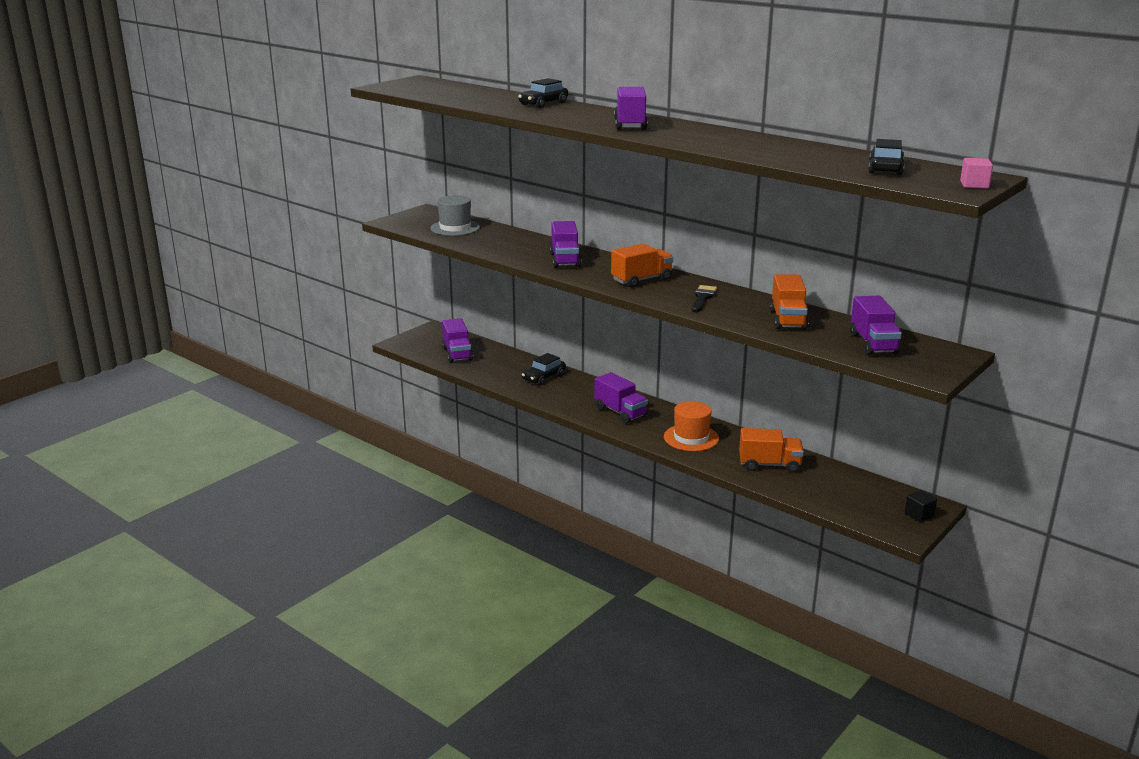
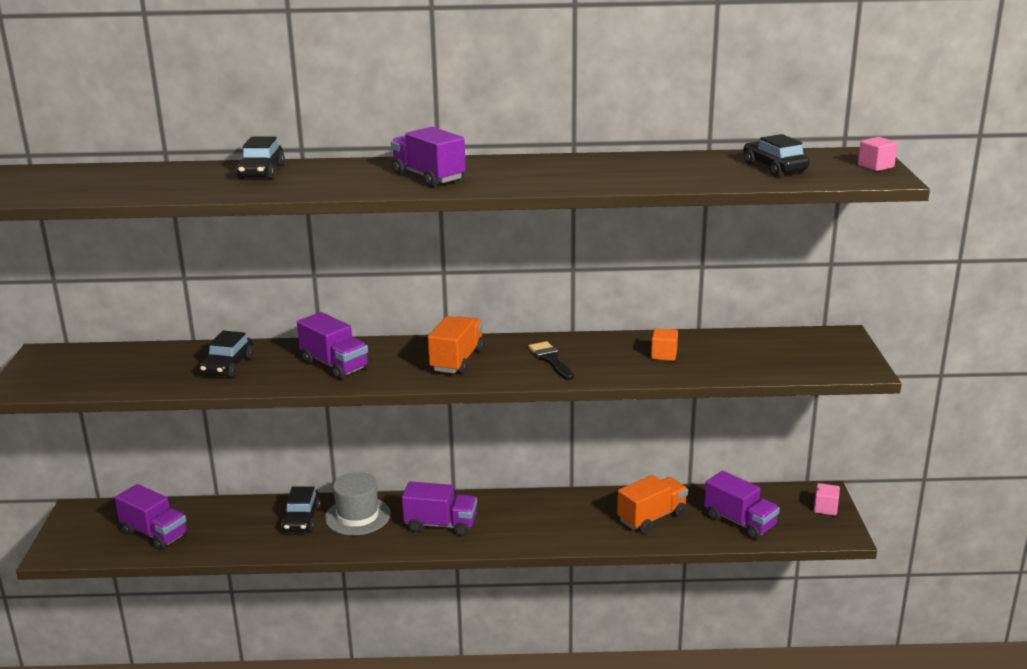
camera: 40 degrees left, 0 degrees up
grey hat [430,195,480,236] -> grey hat moved to [325,472,391,535]
orange hat [664,401,719,451] -> none
orange truck [770,274,809,330] -> orange cube [651,328,678,361]
purple truck [850,296,902,355] -> purple truck moved to [704,471,780,540]
black cube [905,490,937,522] -> pink cube [814,483,840,516]
none -> black car [199,331,254,377]

